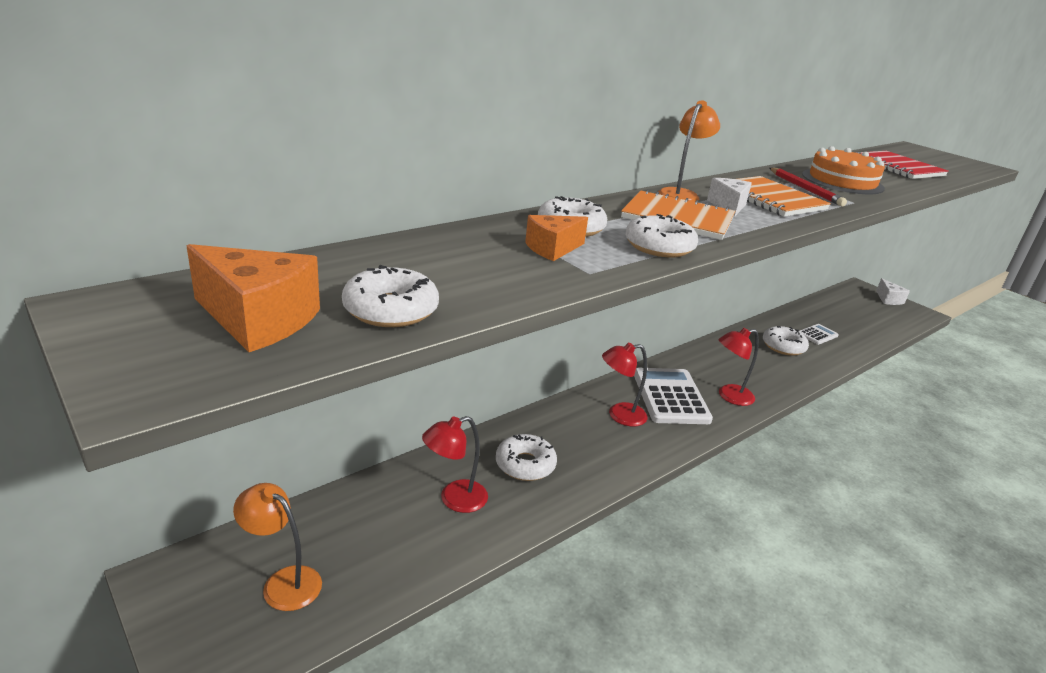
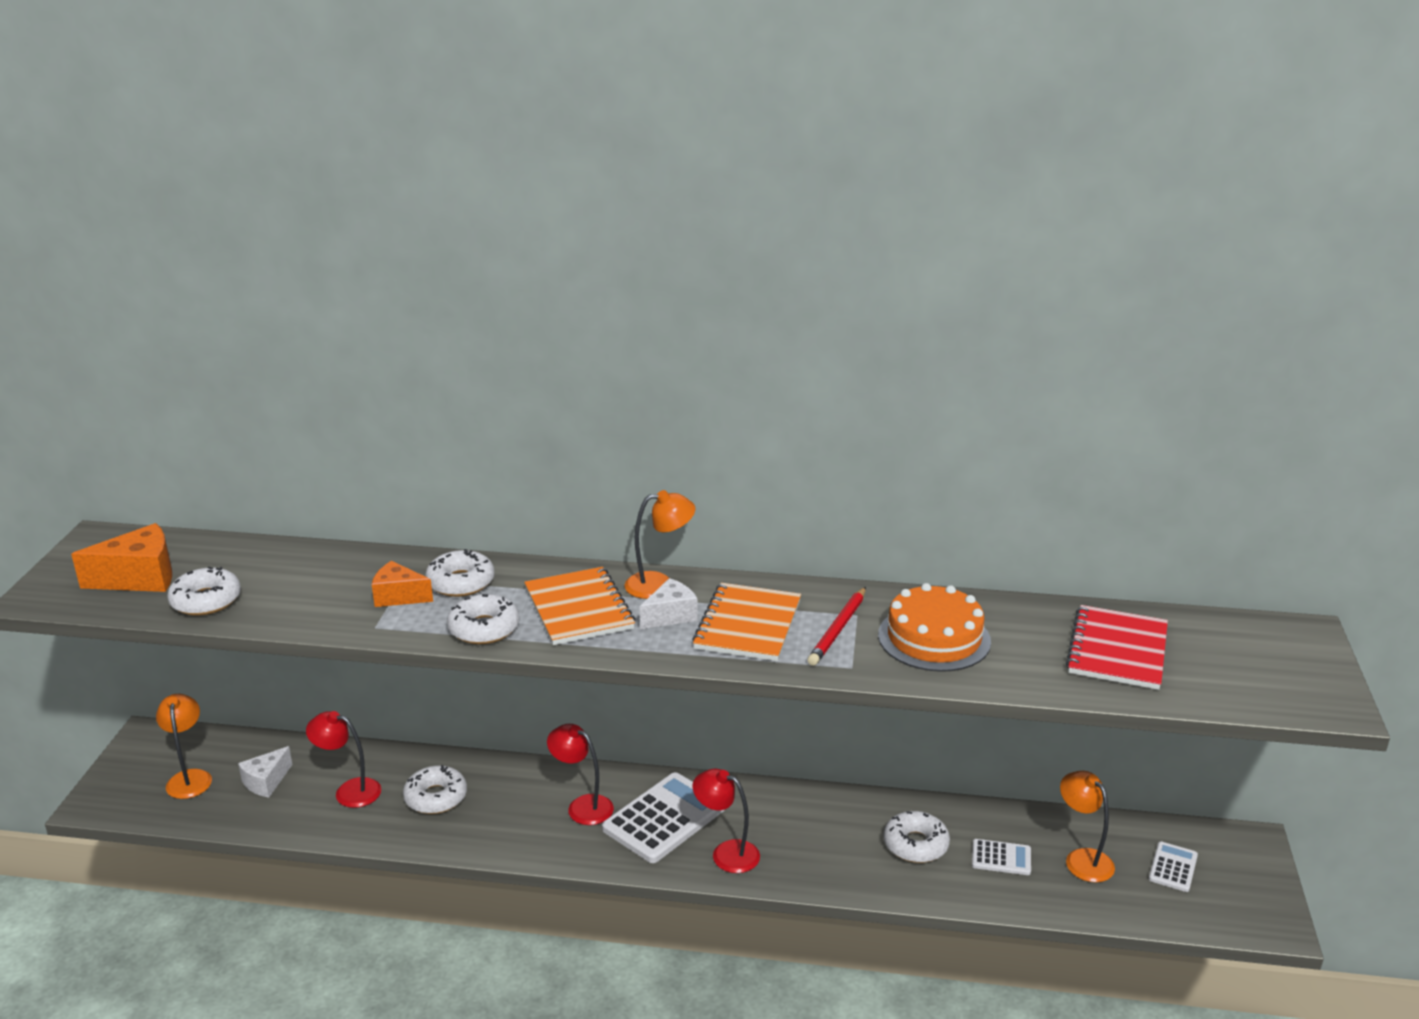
camera: 50 degrees right, 0 degrees up
orange cheese [187,244,320,352] -> orange cheese turned 90 degrees counterclockwise [71,523,172,592]
white cheese [876,278,910,305] -> white cheese moved to [238,746,293,798]
none -> orange lamp [1060,771,1115,882]
none -> white calculator [1149,842,1198,892]

